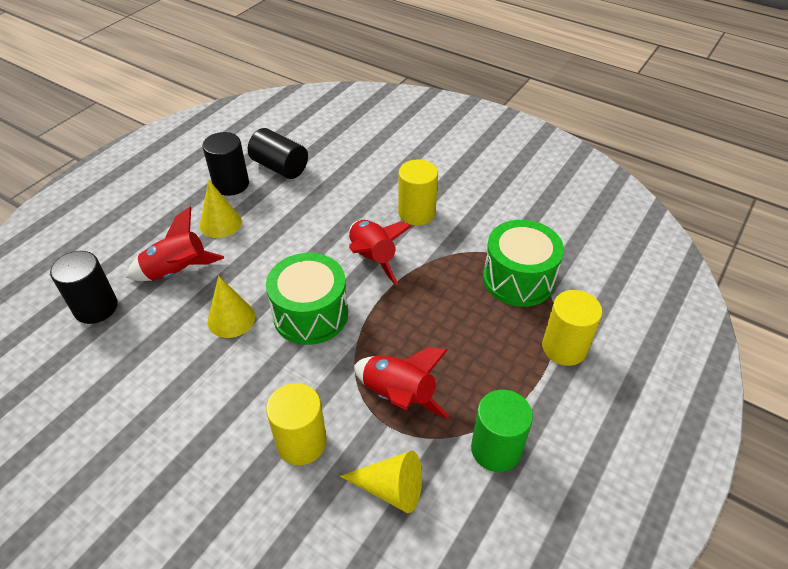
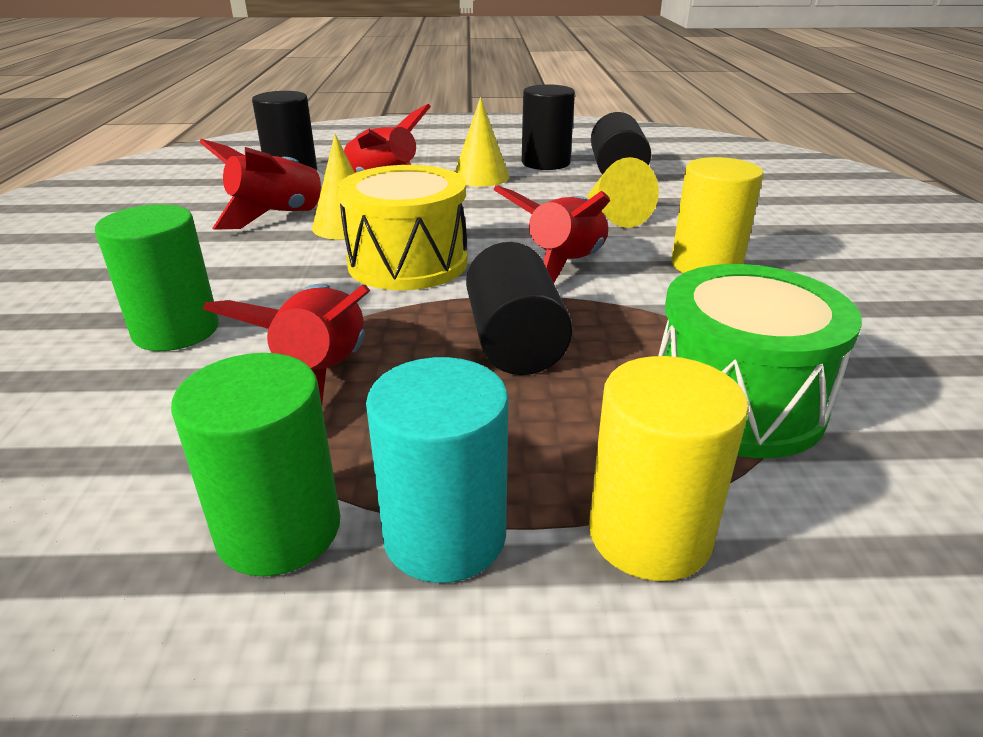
camera: 55 degrees right, 15 degrees down
green drum [266,253,348,345] -> yellow drum [338,165,468,290]
yellow cylinder [266,383,327,465] -> green cylinder [95,204,219,351]
yellow cone [340,451,422,513] -> yellow cone moved to [587,157,659,228]
none -> red rocket [199,139,324,230]
none -> turquoise cylinder [366,357,508,583]
none -> black cylinder [466,242,573,375]

